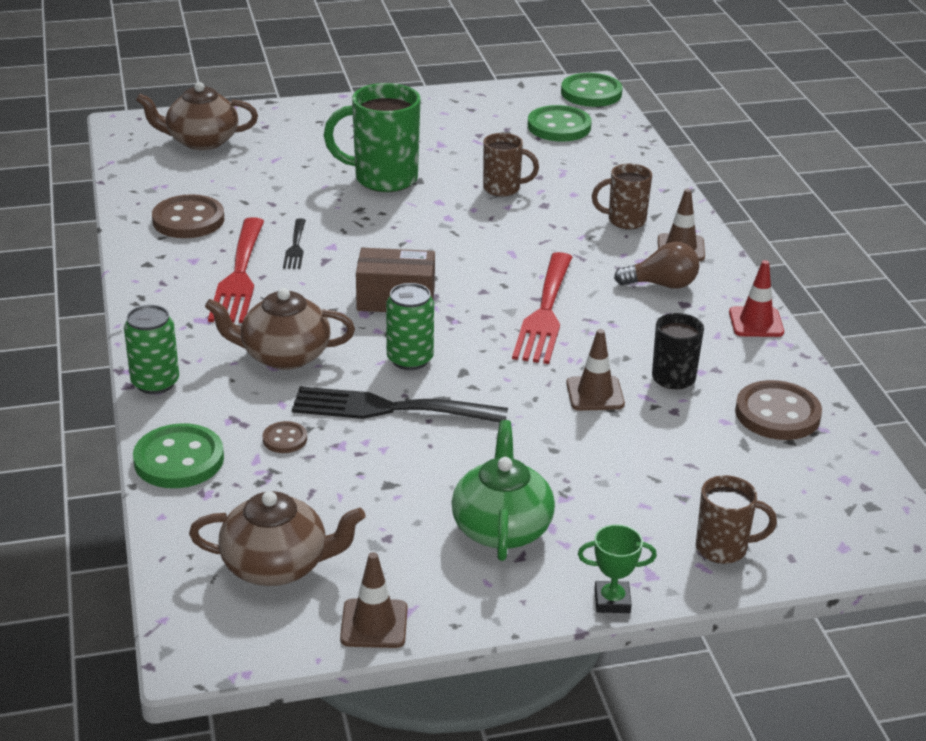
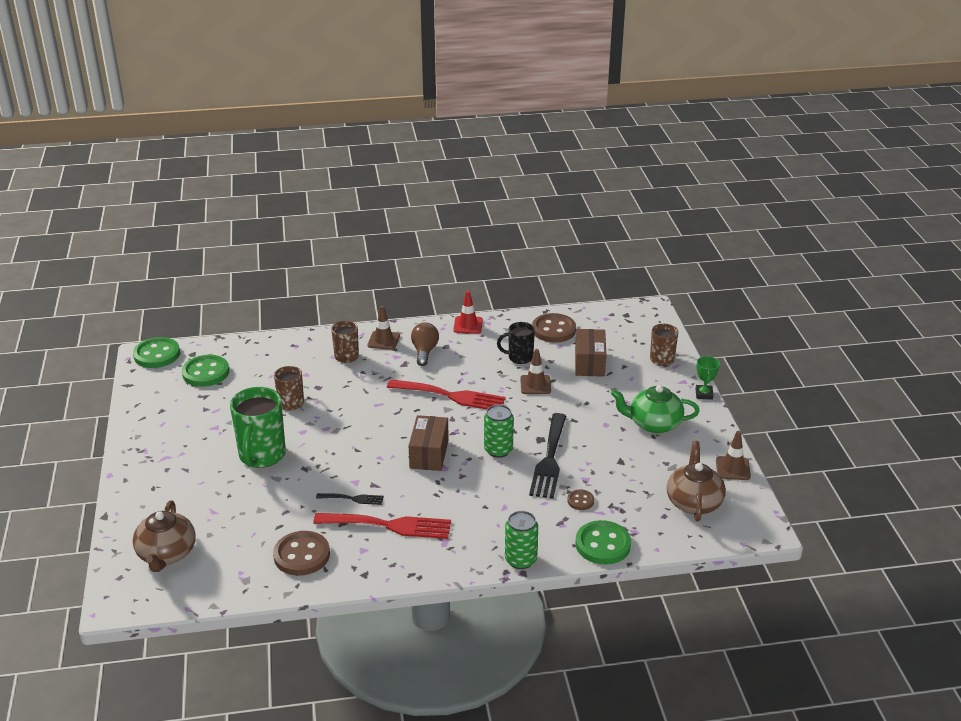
camera: 85 degrees left, 0 degrees up
brown teapot [205,288,355,370] -> none
none -> brown box [575,329,606,377]

